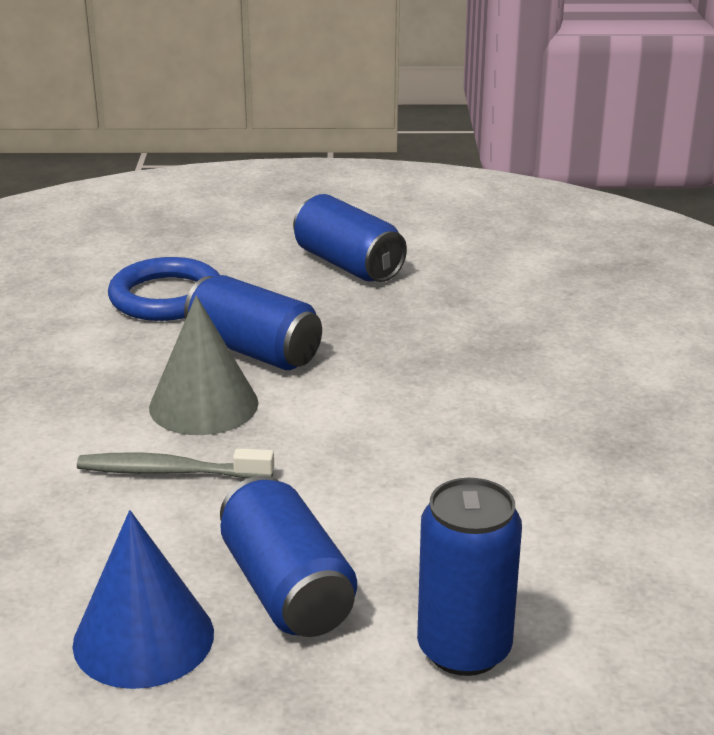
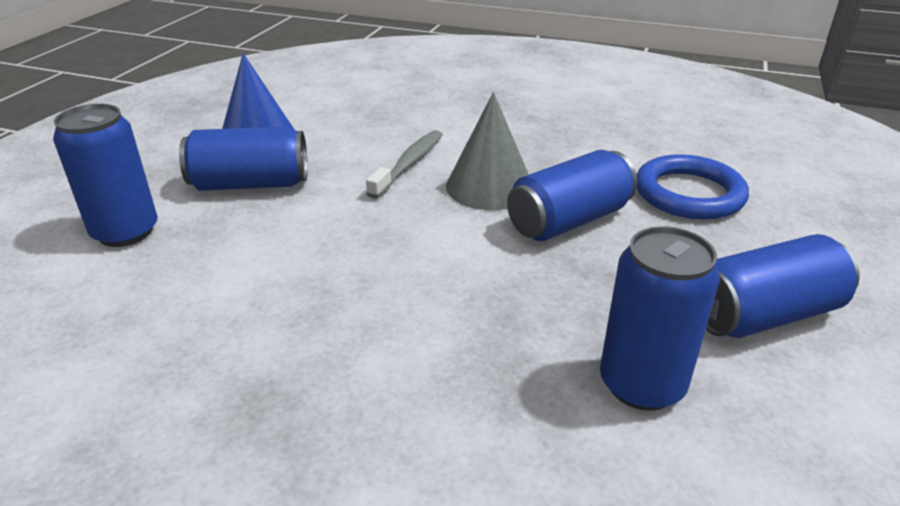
camera: 110 degrees right, 5 degrees up
none -> blue can [600,226,720,411]

